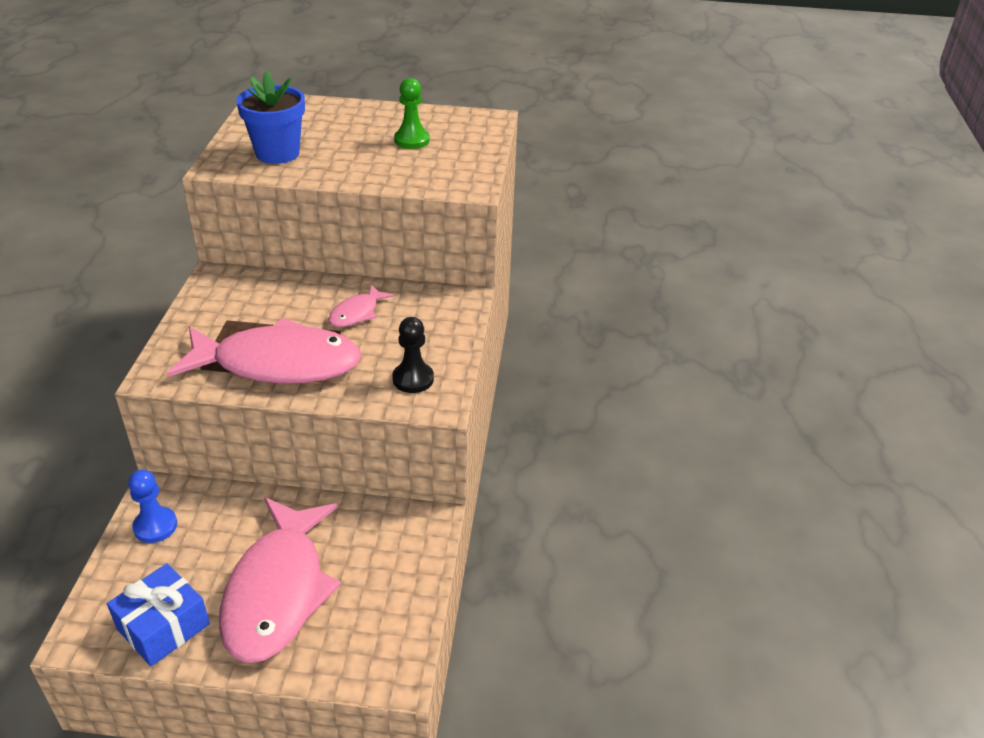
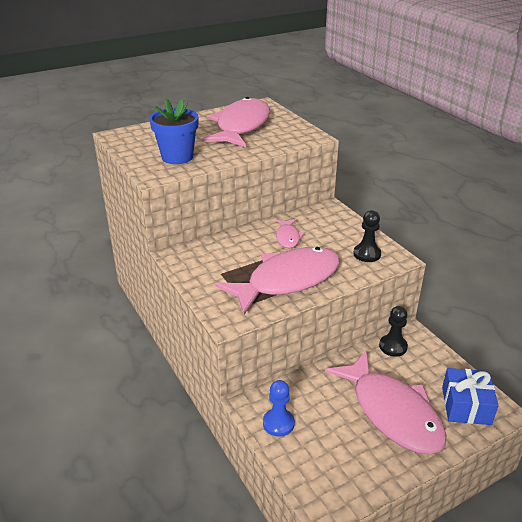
camera: 35 degrees left, 5 degrees down
blue gift [107,563,210,666] -> blue gift moved to [442,368,499,425]
green pawn [394,78,430,149] -> pink fish [202,97,270,147]
none -> black pawn [379,306,408,357]

